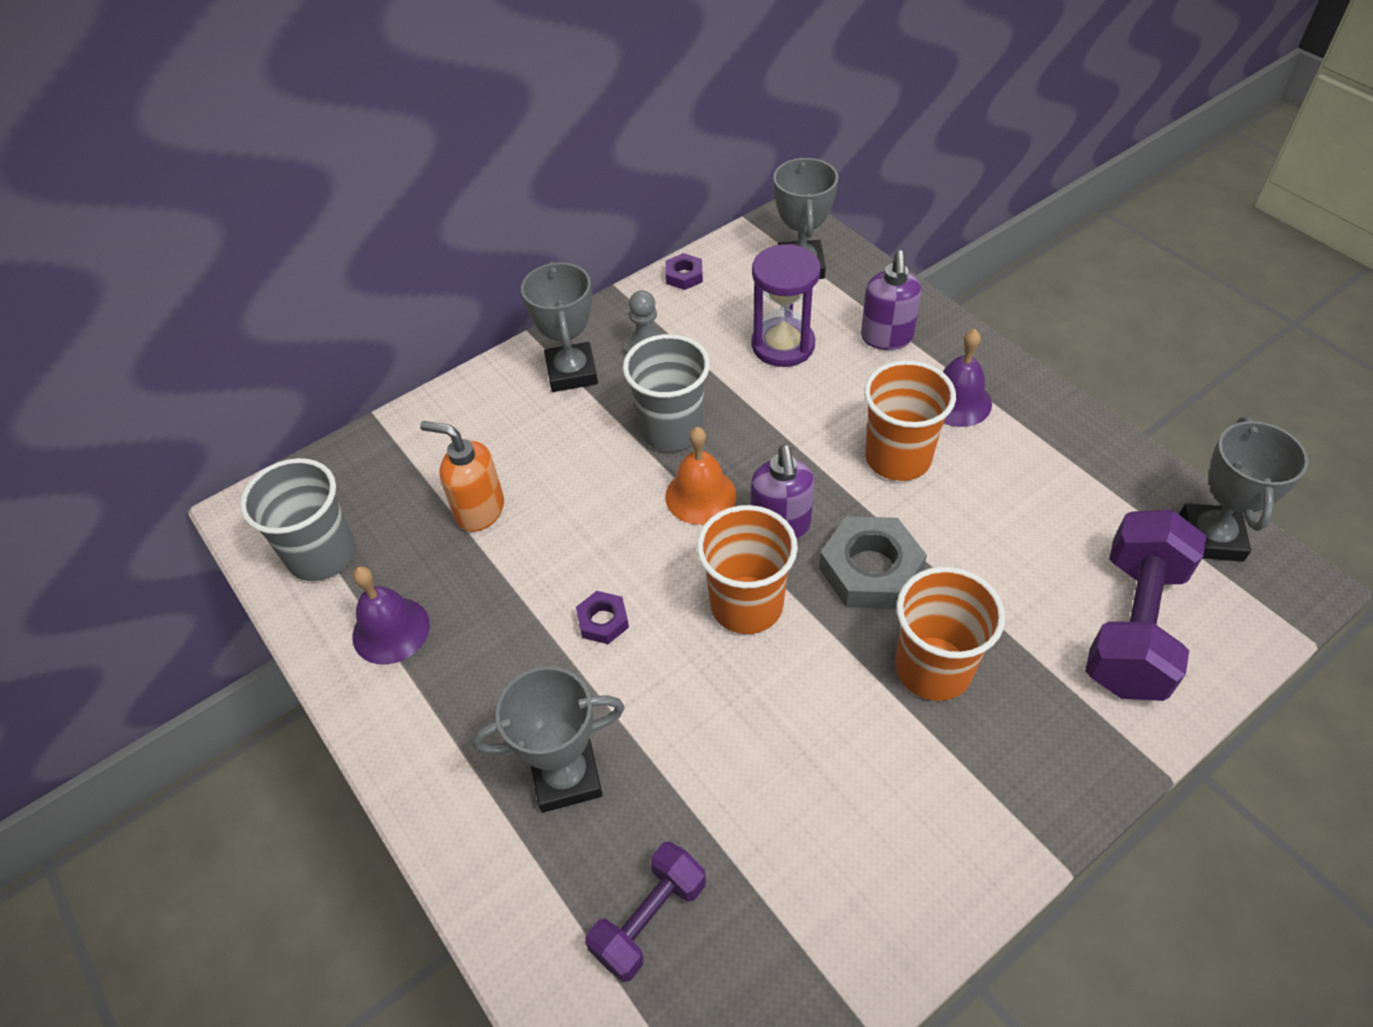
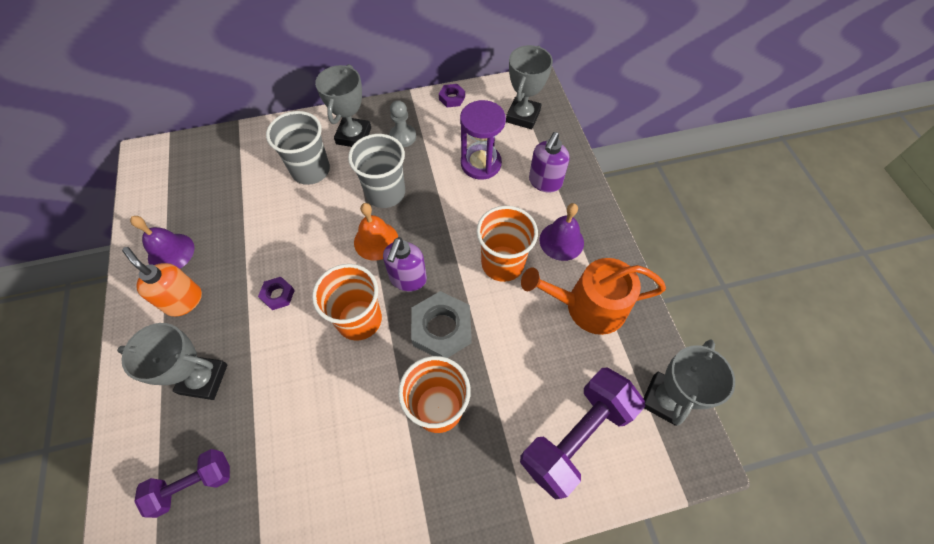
camera: 20 degrees right, 10 degrees up
grey cup [240,458,355,581] -> grey cup moved to [266,111,330,185]
orange soap dispenser [420,421,504,532] -> orange soap dispenser moved to [122,247,202,316]
none -> orange watering can [521,258,666,335]

